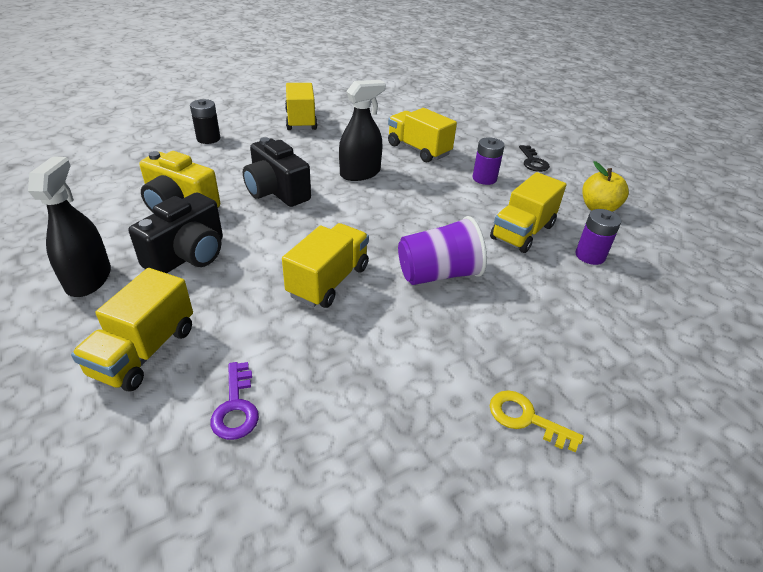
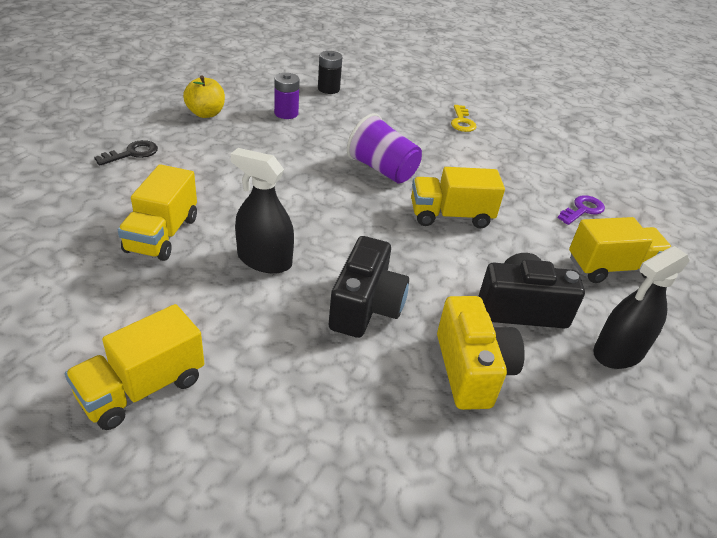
camera: 125 degrees left, 0 degrees up
black battery [190,99,220,144] -> black battery moved to [318,51,342,94]
purple battery [473,137,505,185] -> none
yellow truck [490,172,566,253] -> none

